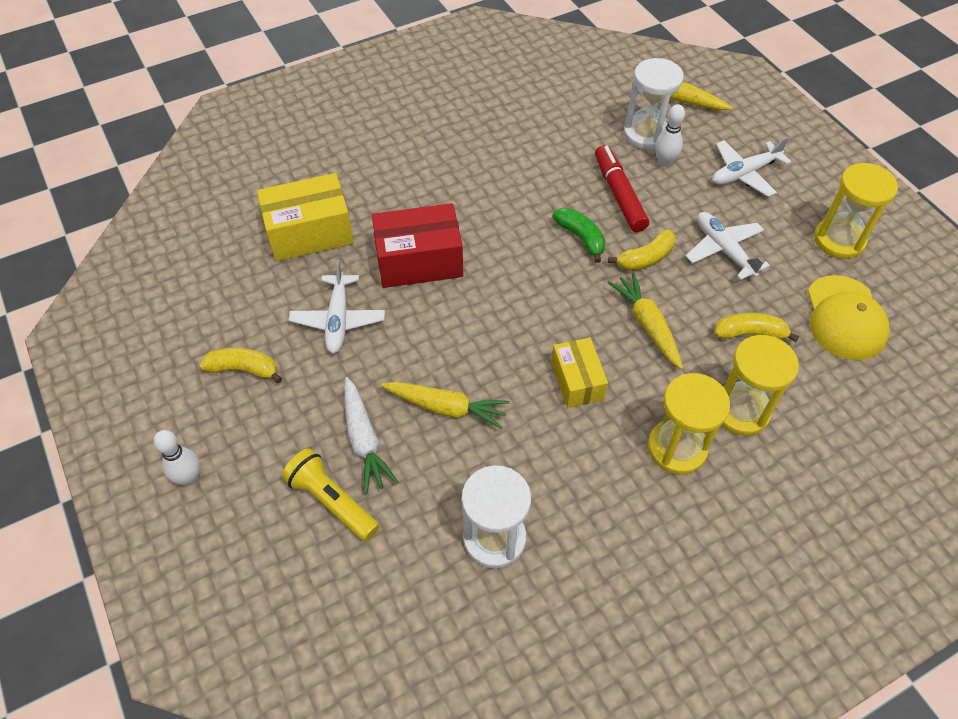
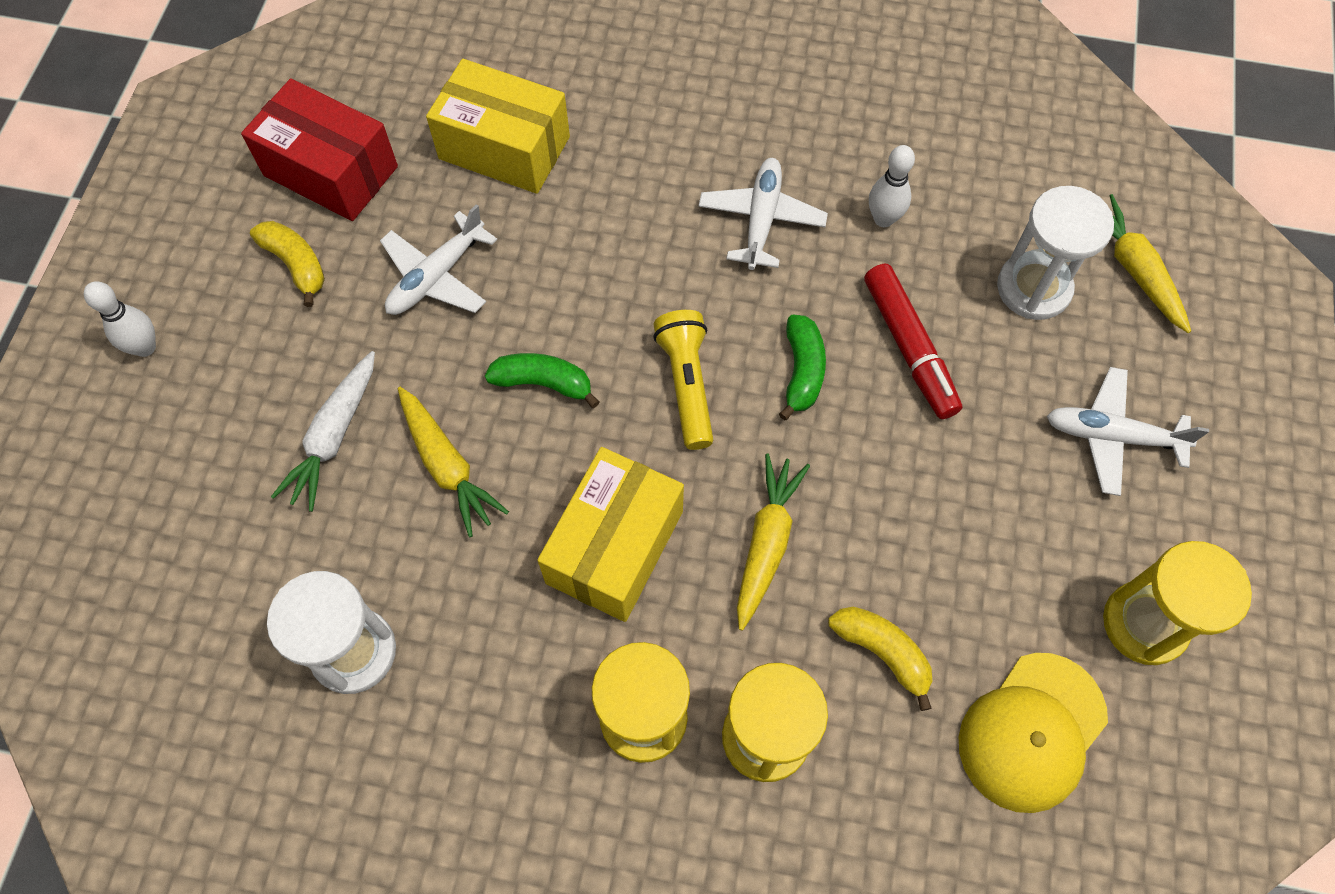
camera: 40 degrees right, 10 degrees up
yellow flashlight [282,448,379,541] -> yellow flashlight moved to [653,310,713,450]
red box [372,203,463,288] -> red box moved to [241,78,398,221]
yellow box [551,338,608,408] -> yellow box [537,447,684,622], size x1.60
red marker [595,145,649,232] -> red marker turned 135 degrees clockwise [864,263,962,419]
yellow banana [608,230,676,271] -> none
white bowling pin [655,104,685,167] -> white bowling pin moved to [869,145,915,227]
white plane [686,212,770,280] -> white plane moved to [699,158,828,270]
none -> green banana [485,353,600,408]

